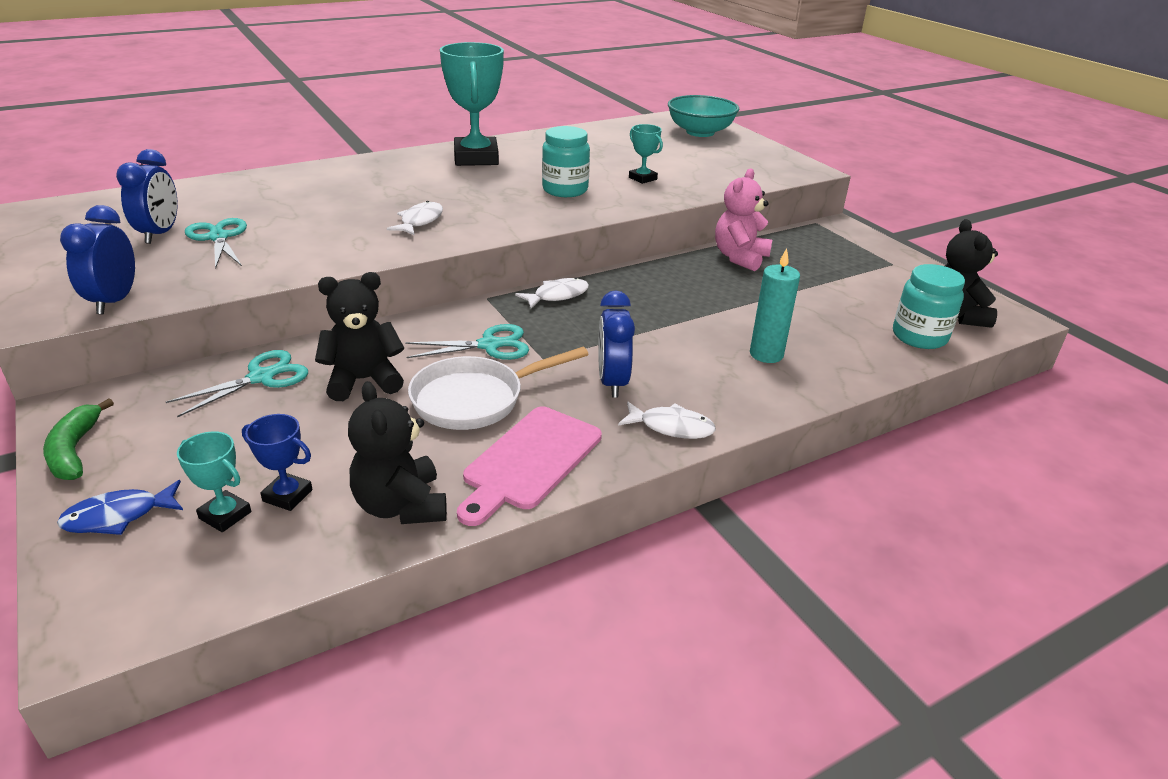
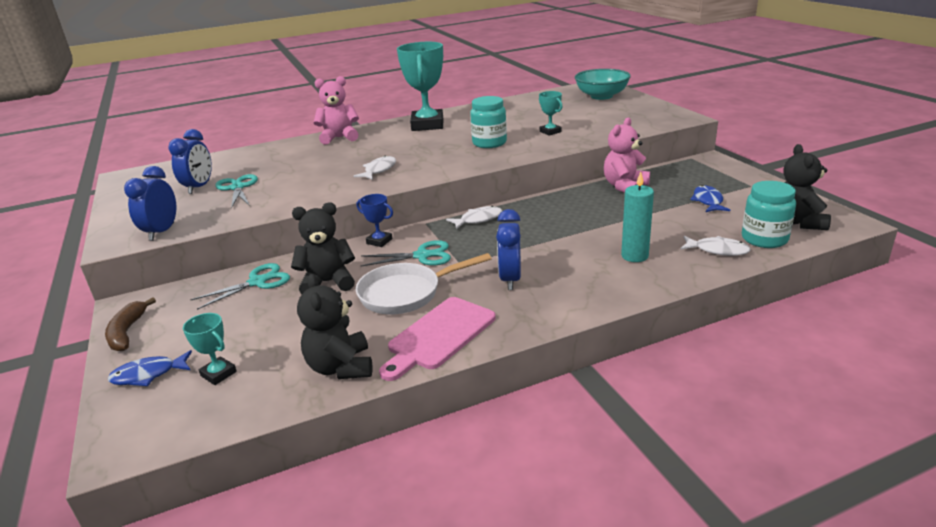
camera: 10 degrees right, 5 degrees down
green banana [43,398,114,480] -> brown banana [105,297,156,351]
blue trophy [242,414,313,511] -> blue trophy moved to [357,194,393,247]
white fish [618,401,716,439] -> white fish moved to [681,236,751,256]
none -> pink teddy bear [314,76,359,145]
none -> blue fish [690,185,730,212]

